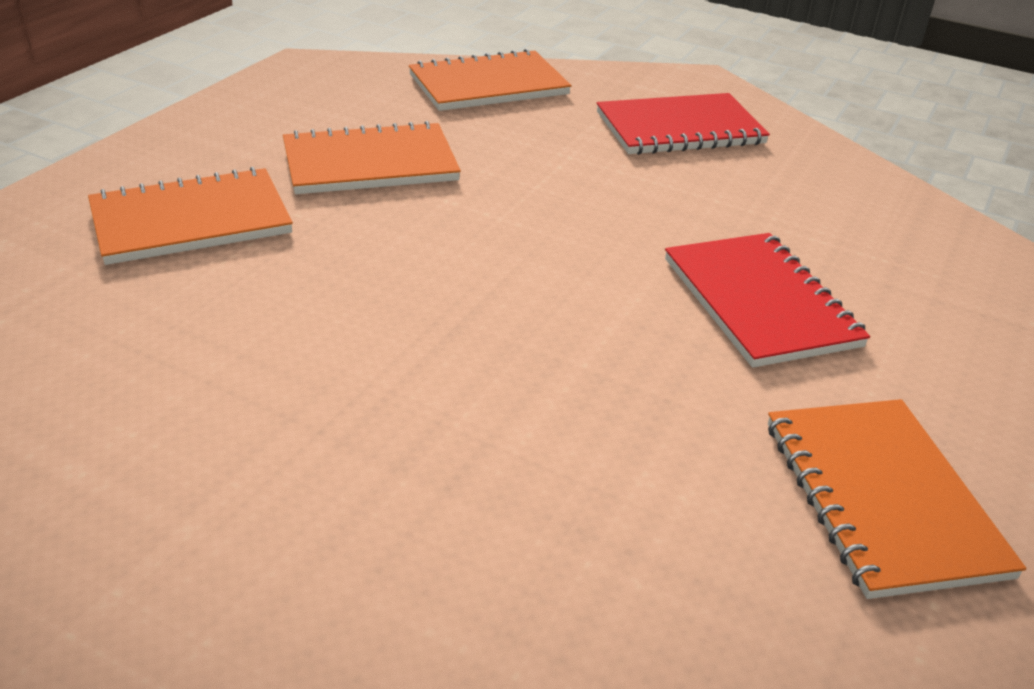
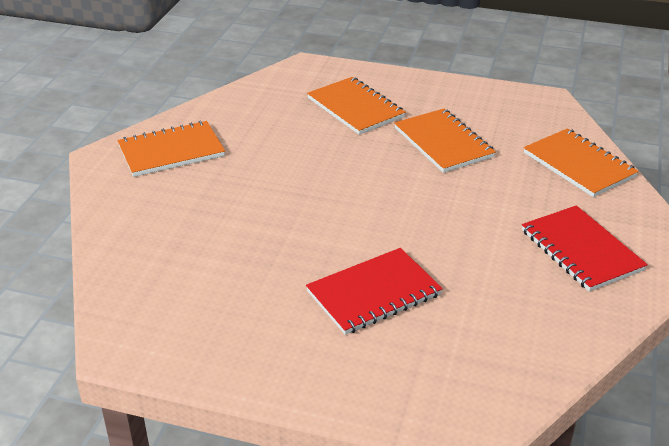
camera: 80 degrees right, 0 degrees up
orange notebook [768,399,1026,599] -> orange notebook moved to [117,121,225,177]

